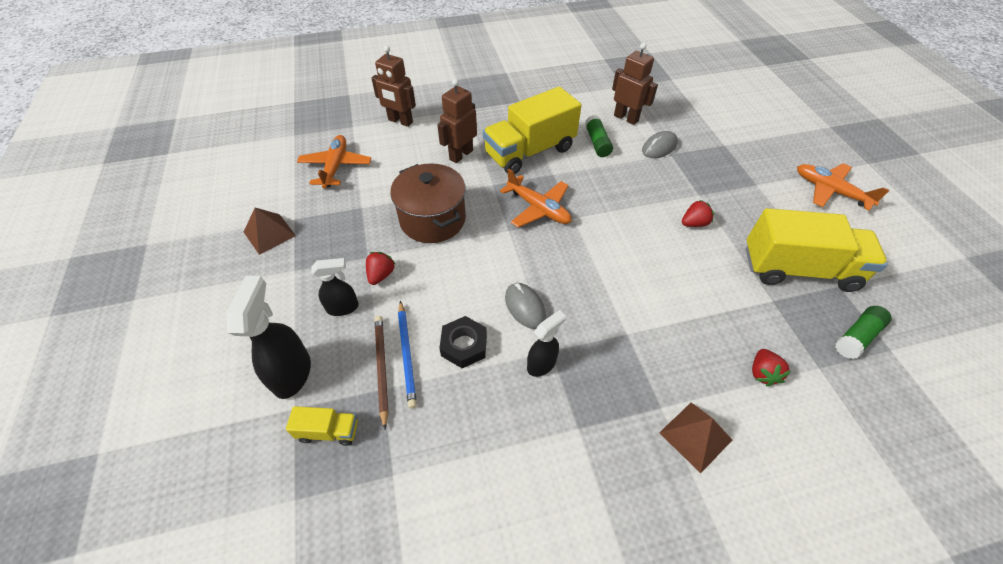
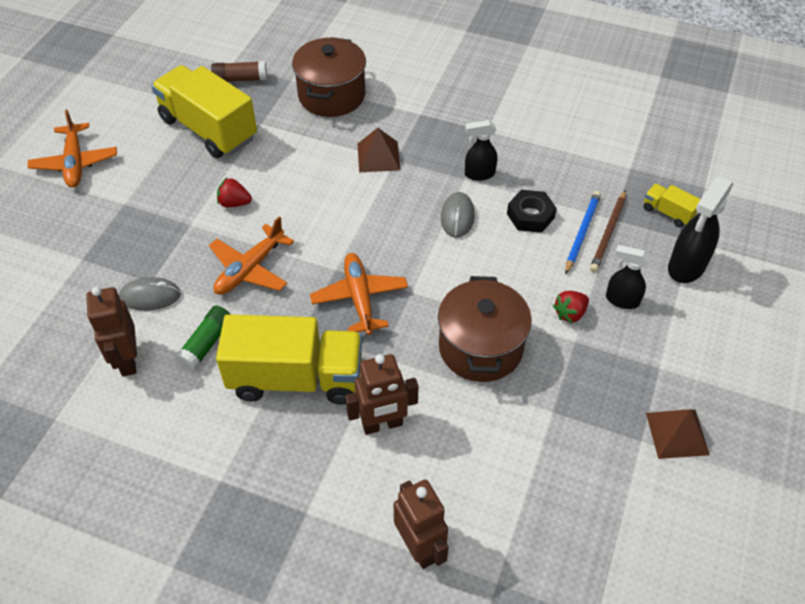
camera: 145 degrees left, 0 degrees up
orange plane [297,135,371,188] -> orange plane moved to [209,216,294,295]
brown pyramid [659,402,732,474] -> brown pyramid moved to [358,128,400,173]
red strawberry [752,349,791,386] -> brown pot [292,37,366,117]
green glue stick [835,306,892,359] -> brown glue stick [211,61,267,82]

